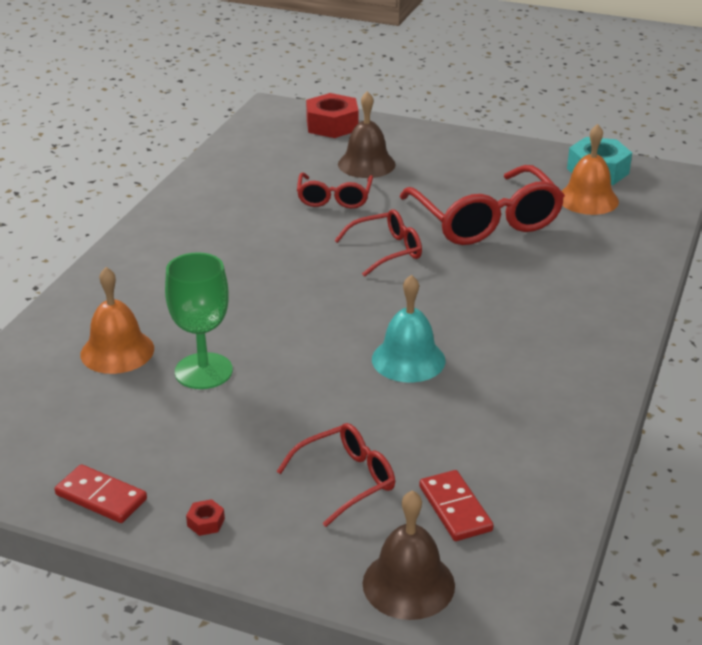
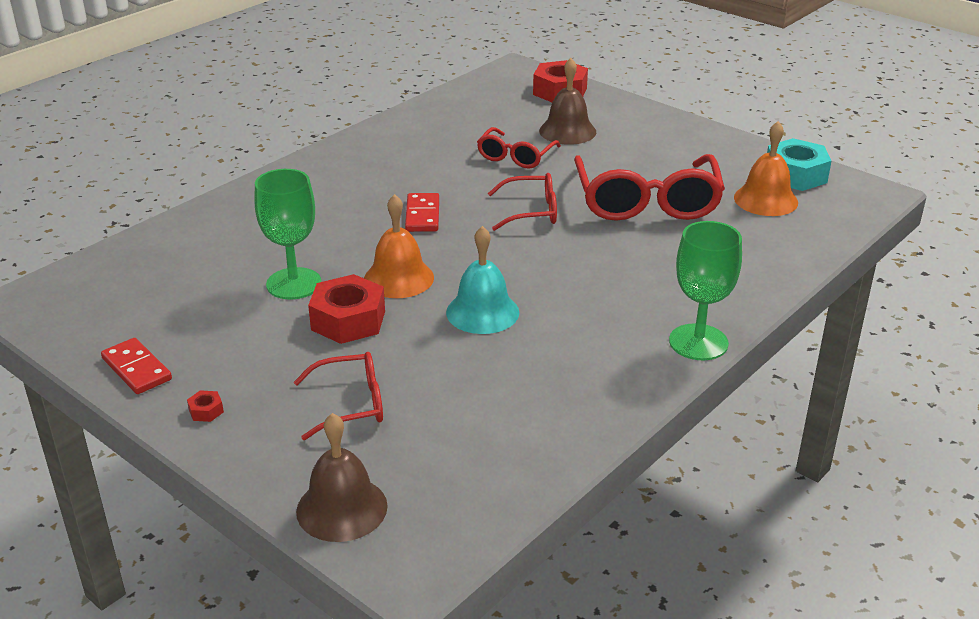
camera: 20 degrees right, 0 degrees up
orange bell [80,267,154,374] -> orange bell moved to [364,194,434,298]
red domino [419,470,494,541] -> red domino moved to [405,193,439,232]
none -> red nut [308,274,385,344]
none -> green goblet [669,221,742,360]

